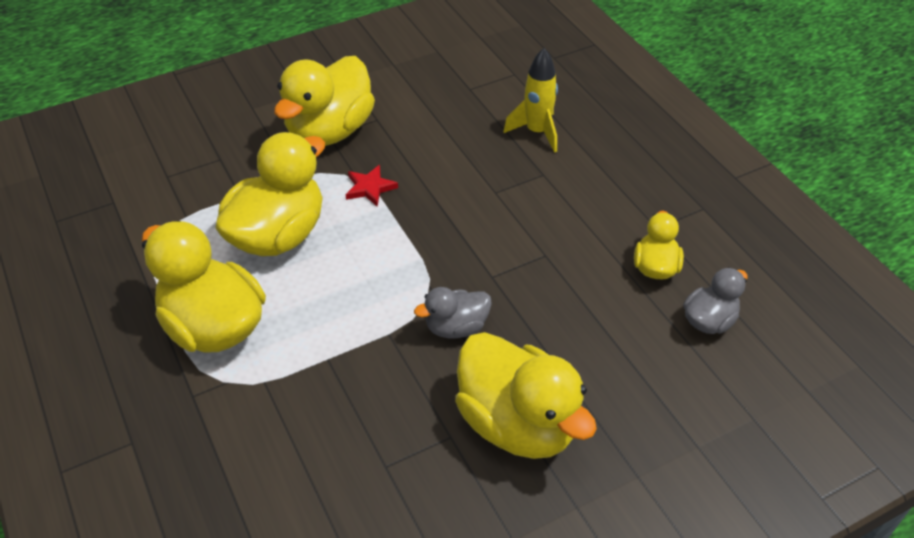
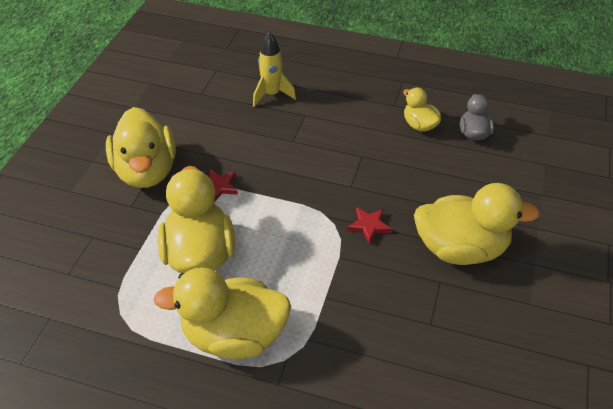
camera: 45 degrees left, 0 degrees up
grey duck [414,287,492,338] -> red star [347,207,392,244]

